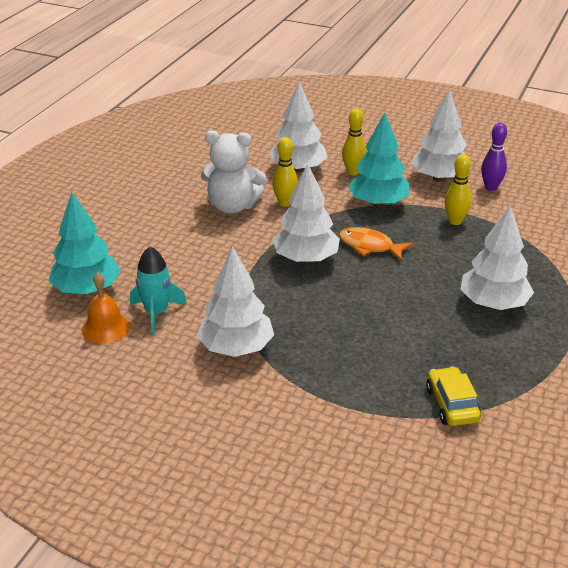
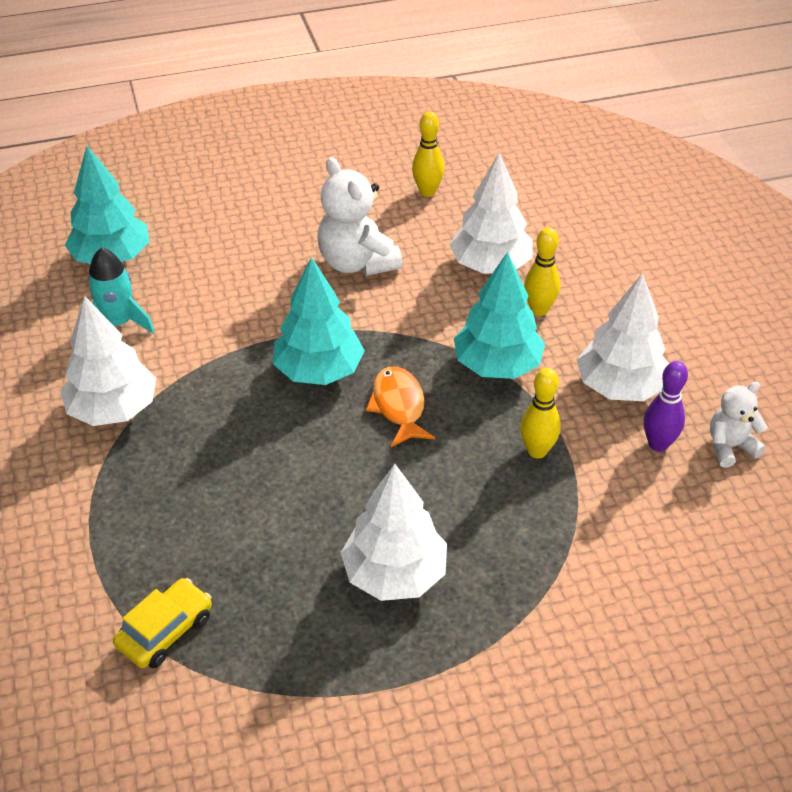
camera: 50 degrees right, 10 degrees up
orange bell [82,272,130,344] -> none
yellow bowling pin [272,137,298,207] -> yellow bowling pin moved to [412,111,444,197]
white tree [272,163,340,264] -> turquoise tree [273,257,365,385]
none -> white teddy bear [710,382,767,468]

